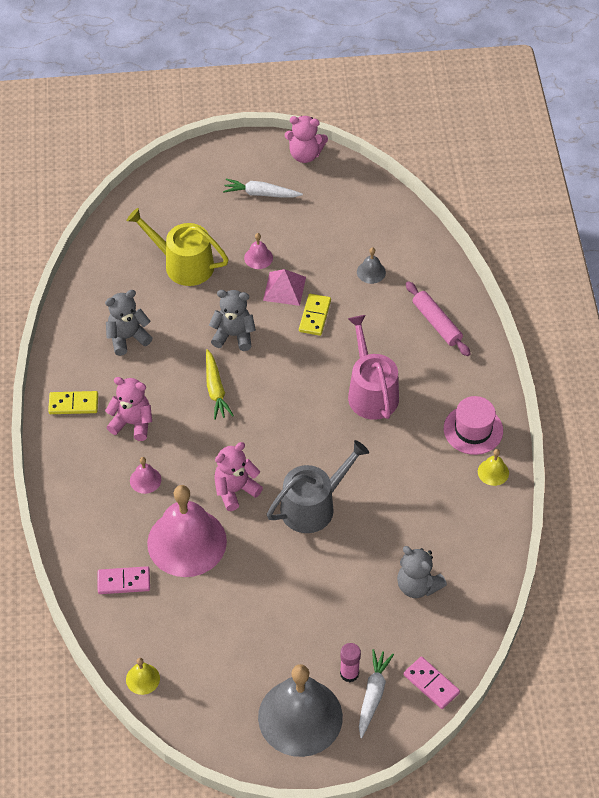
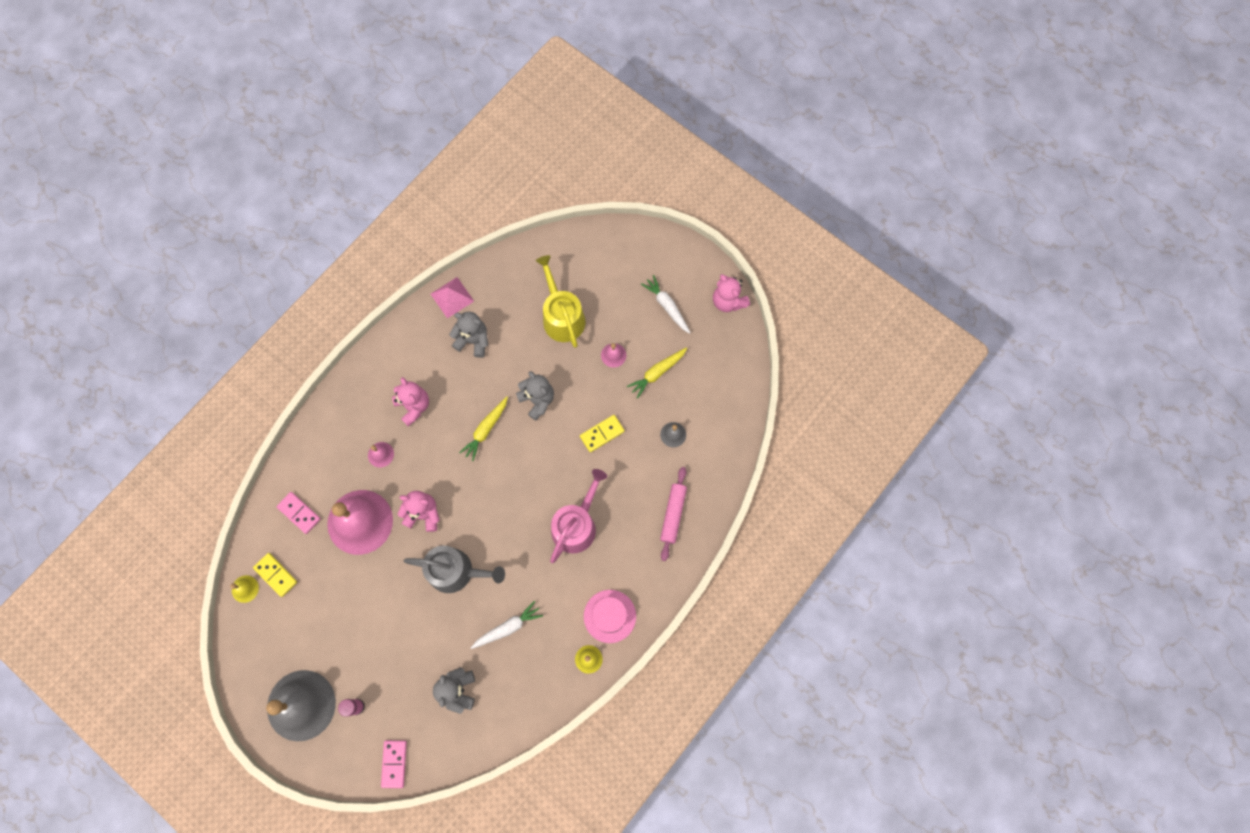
camera: 45 degrees right, 20 degrees up
yellow domino [48,391,98,414] -> yellow domino moved to [253,553,297,597]
pink pyramid [263,269,306,306] -> pink pyramid moved to [431,277,474,318]
white carrot [359,649,394,738] -> white carrot moved to [471,601,543,649]
none -> yellow carrot [627,347,687,399]

